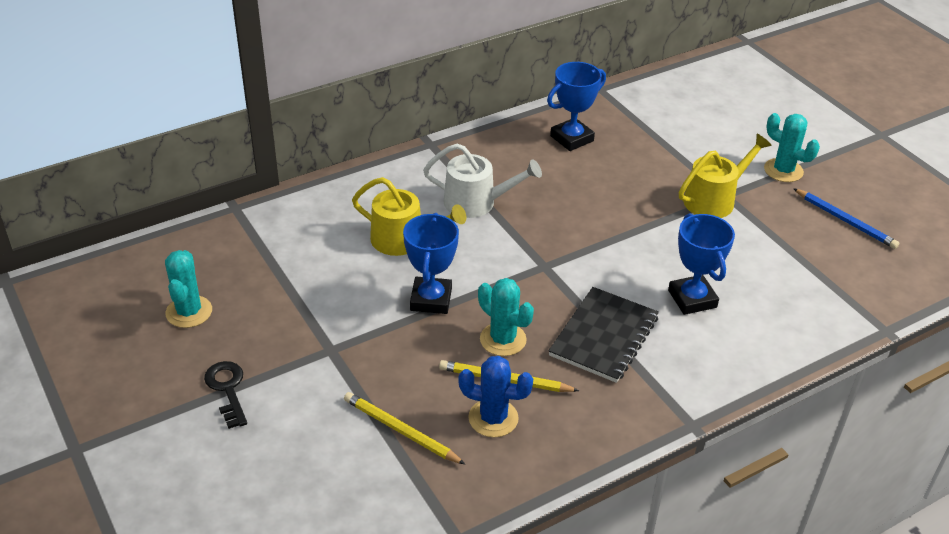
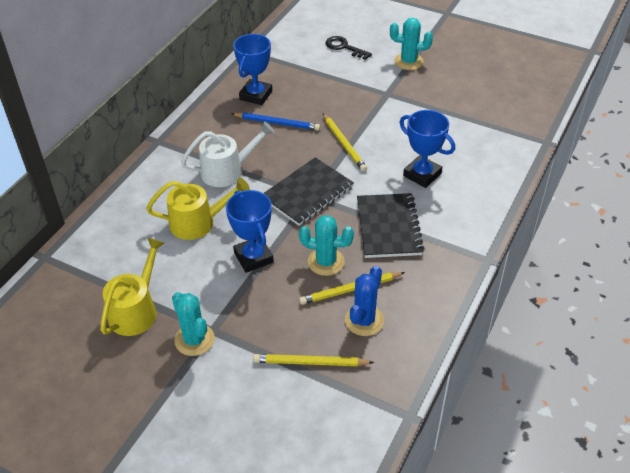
camera: 30 degrees left, 5 degrees up
turquoise cactus [165,250,212,328] -> turquoise cactus moved to [172,292,215,356]
black key [204,361,247,429] -> black key moved to [326,36,372,60]
blue cactus [458,356,533,437] -> blue cactus turned 45 degrees counterclockwise [345,266,384,336]
yellow watering can [679,134,772,218] -> yellow watering can moved to [100,238,164,336]
blue pencil [793,188,899,249] -> blue pencil moved to [231,112,320,130]
none -> black notebook [264,157,354,226]
none -> yellow pencil [323,113,367,172]

